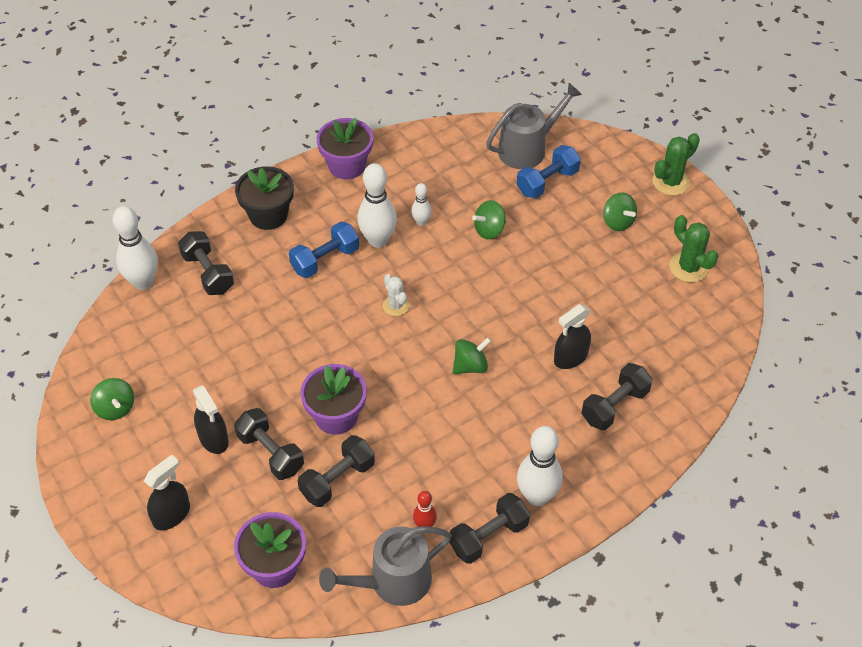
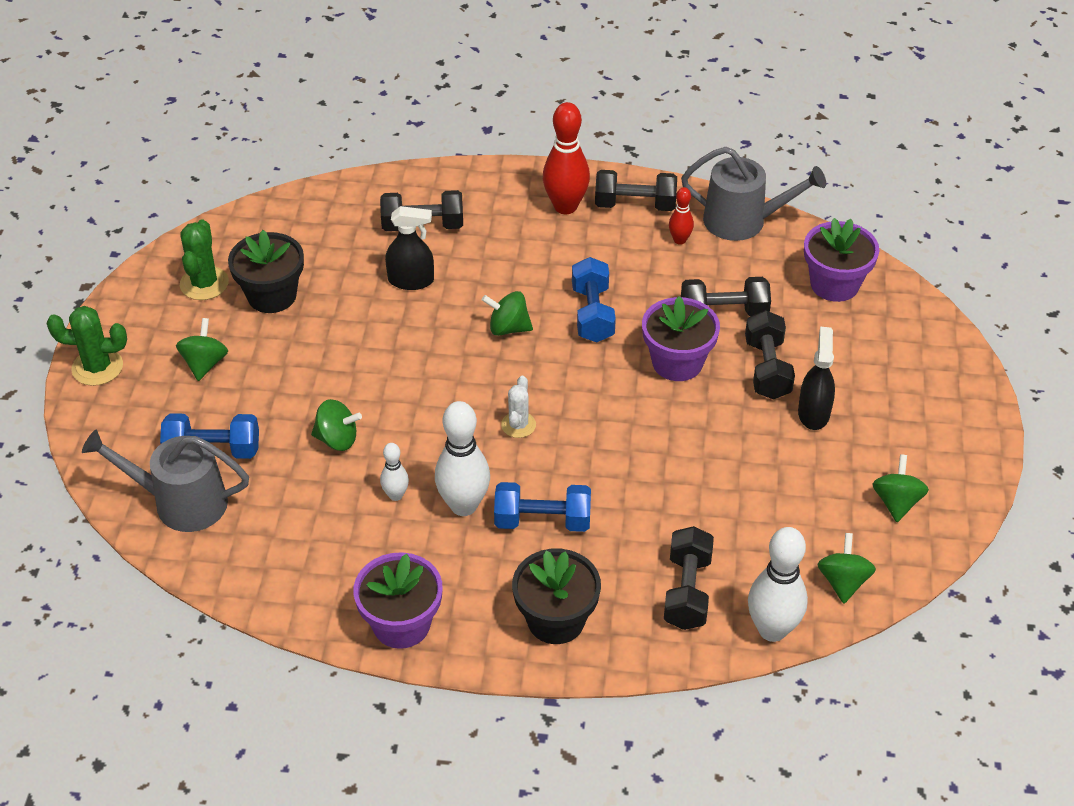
camera: 140 degrees left, 5 degrees down
black spray bottle [144,455,190,530] -> none
white bowling pin [517,426,563,506] -> red bowling pin [543,102,590,214]
none -> black flower pot [228,230,304,313]
none -> blue dumbbell [572,257,616,342]
none -> green spinning top [818,533,876,604]

